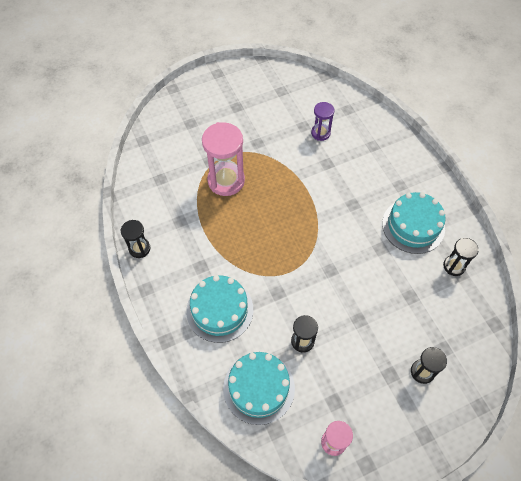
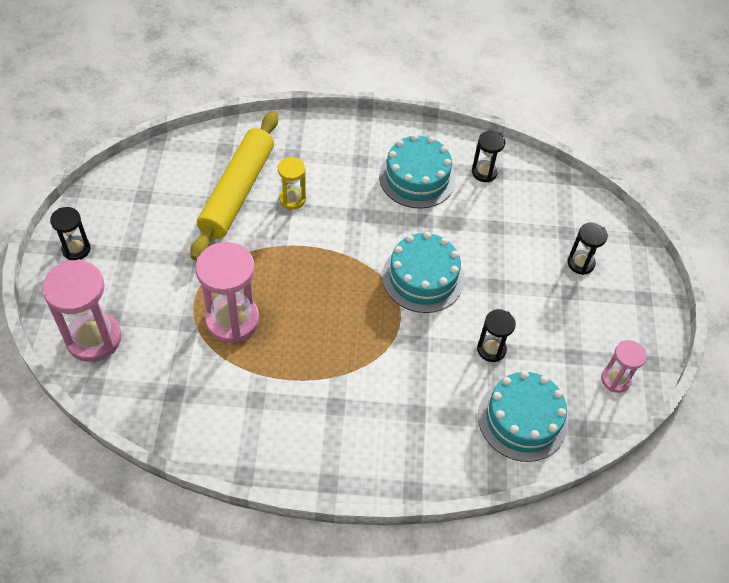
camera: 65 degrees left, 5 degrees down
black hourglass [120,220,150,258] -> black hourglass moved to [50,207,91,260]
turquoise cake [186,275,253,343] -> turquoise cake moved to [382,232,464,313]
purple hourglass [311,102,334,141] -> yellow rolling pin [190,111,278,261]
none -> pink hourglass [42,259,122,362]
none -> yellow hourglass [278,157,306,210]

